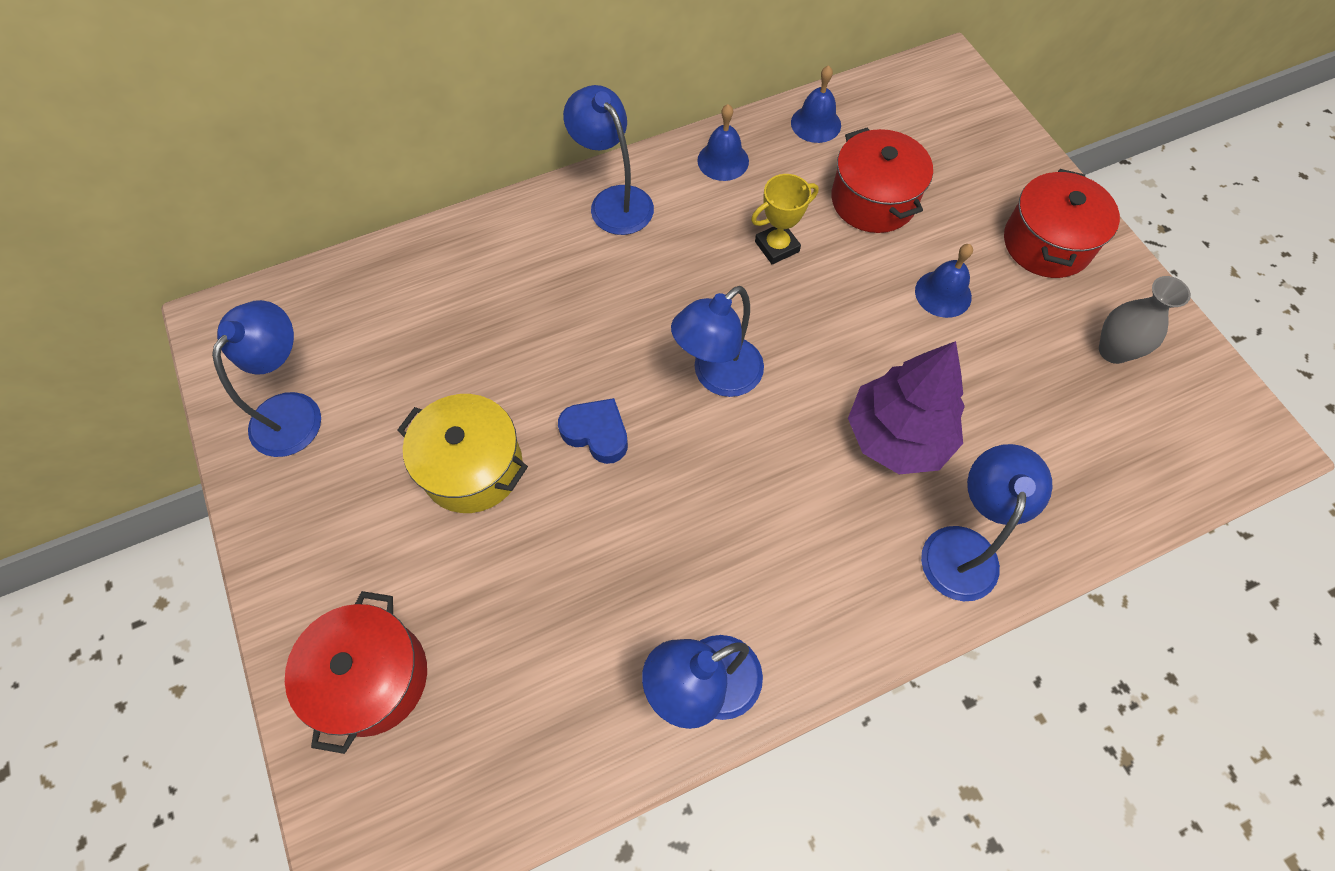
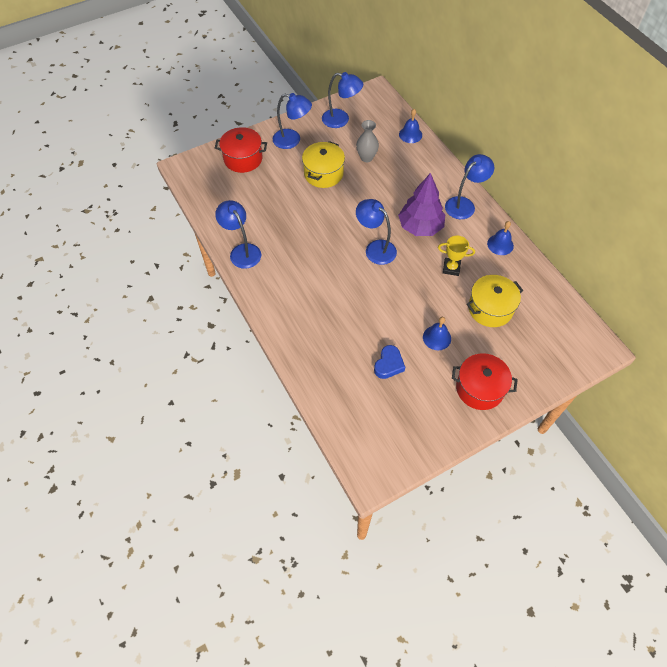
camera: 85 degrees right, 5 degrees down
blue heart [558,398,628,464] -> blue heart moved to [374,345,405,379]
yellow trophy [751,174,818,264] -> yellow trophy turned 45 degrees counterclockwise [438,236,475,276]
blue bell [791,65,841,143] -> blue bell moved to [399,109,422,143]
red pot [831,128,933,233] -> yellow pot [466,275,523,327]
purple tree [848,341,965,475] -> purple tree moved to [398,173,445,236]
blue lamp [921,444,1052,601] -> blue lamp moved to [273,93,312,149]
grey vase [1099,276,1191,364] -> grey vase moved to [356,120,379,162]

